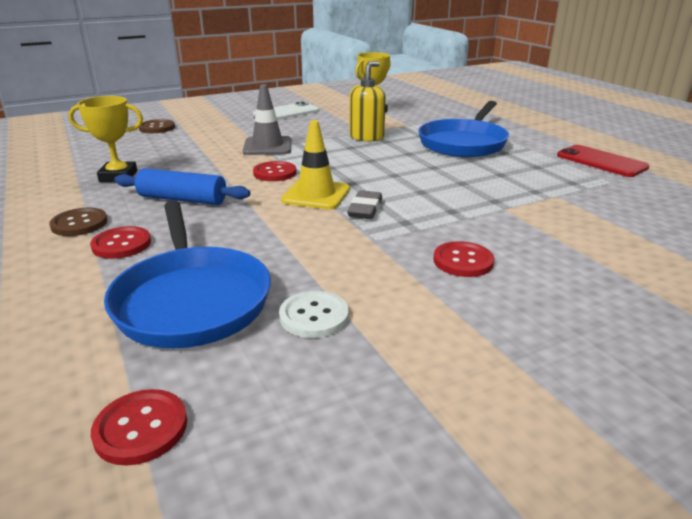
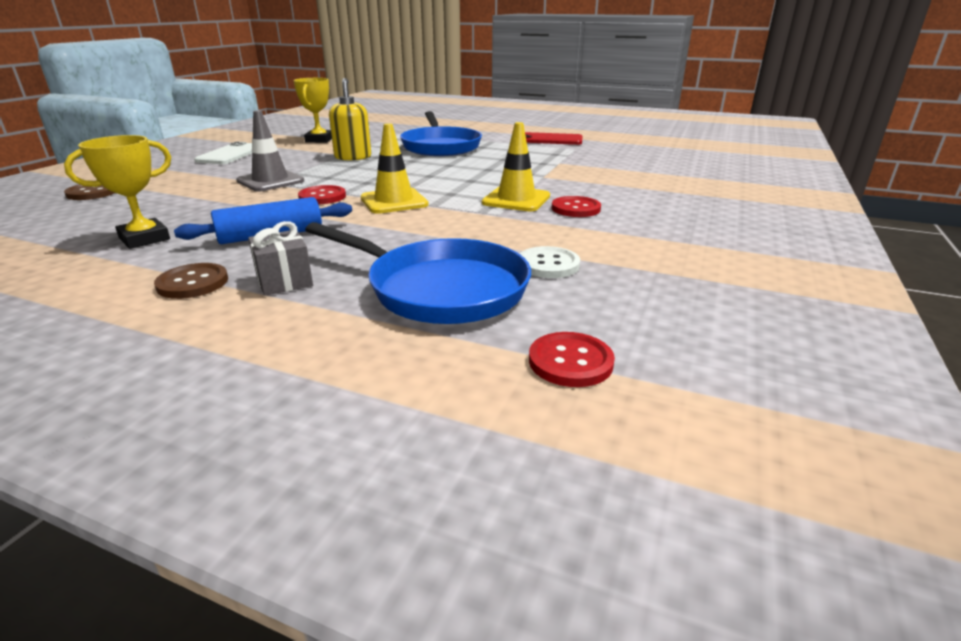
camera: 40 degrees left, 0 degrees up
red button [90,226,151,259] -> grey gift [248,221,313,296]
grey eraser [347,190,382,219] -> none
none -> yellow traffic cone [482,122,550,211]

